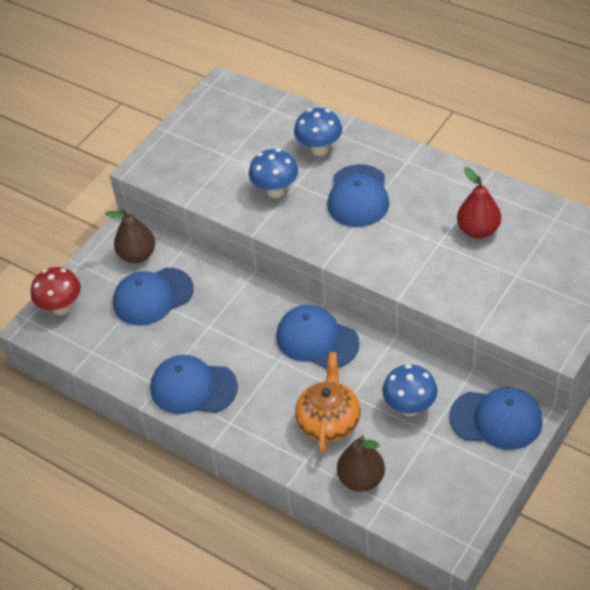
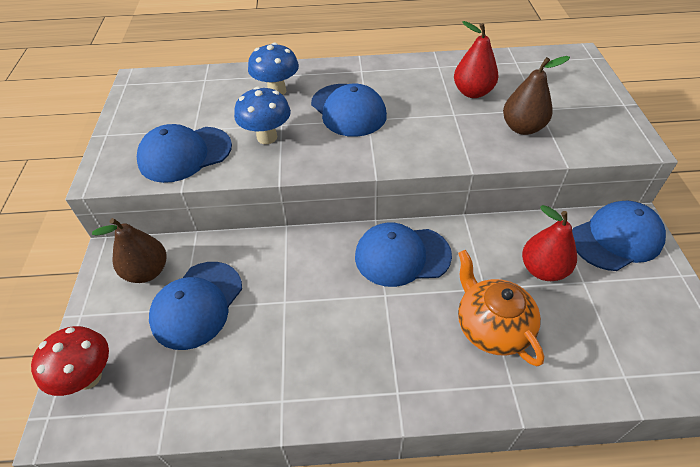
camera: 40 degrees left, 0 degrees up
blue cap [150,355,238,414] -> blue cap moved to [137,124,232,183]
brown pear [337,436,385,492] -> brown pear moved to [503,56,570,135]
blue mushroom [382,364,438,416] -> red pear [522,205,577,281]

